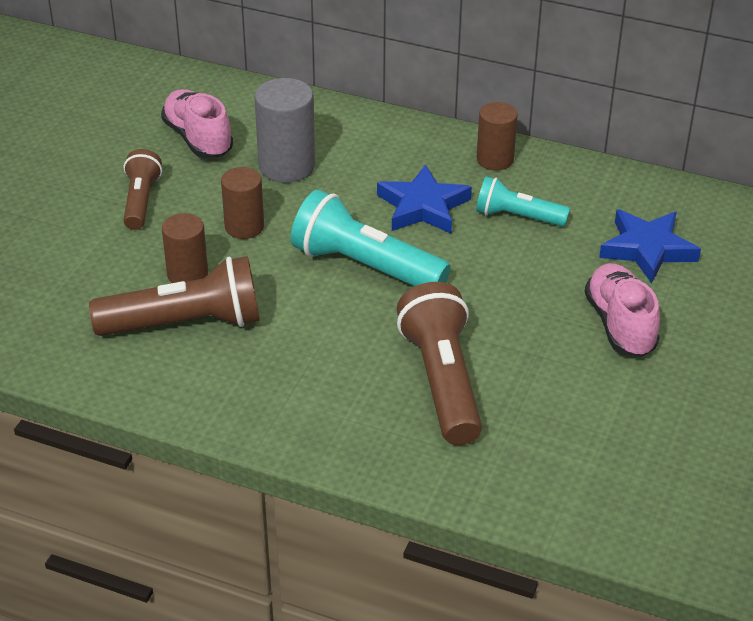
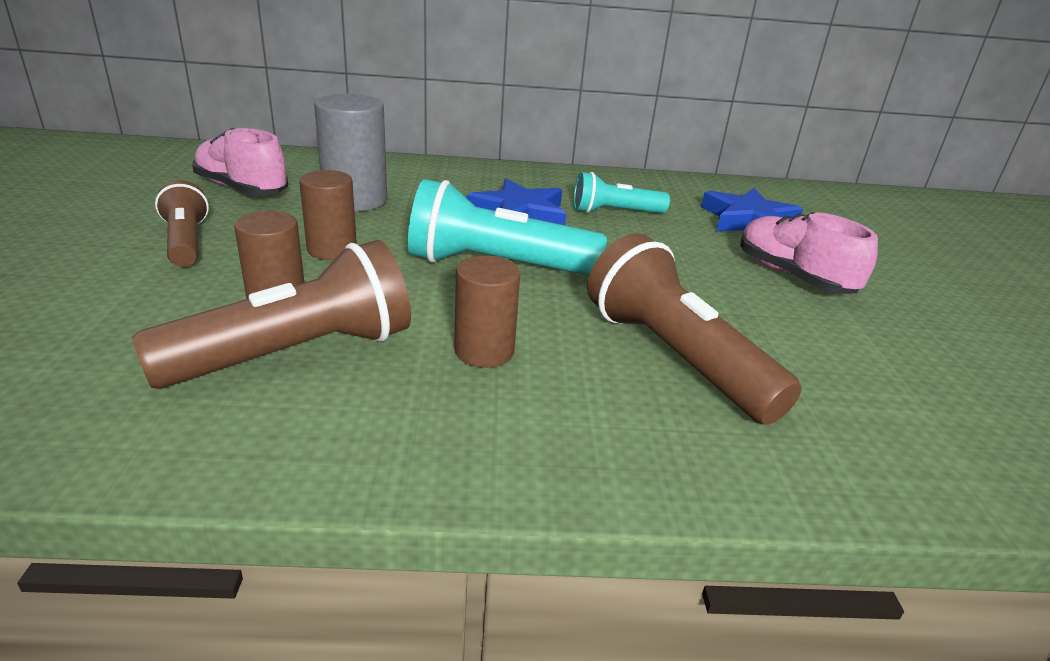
camera: 25 degrees left, 10 degrees down
brown cylinder [477,102,518,170] -> brown cylinder moved to [454,256,520,368]

